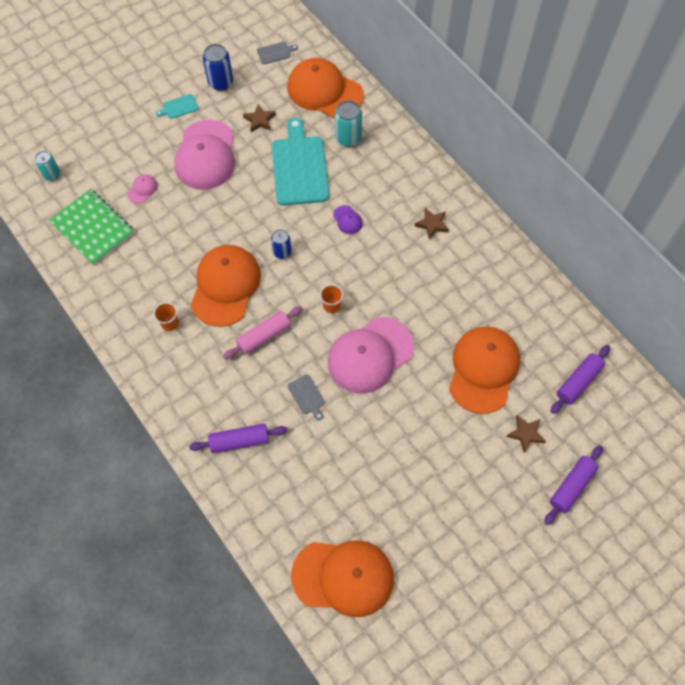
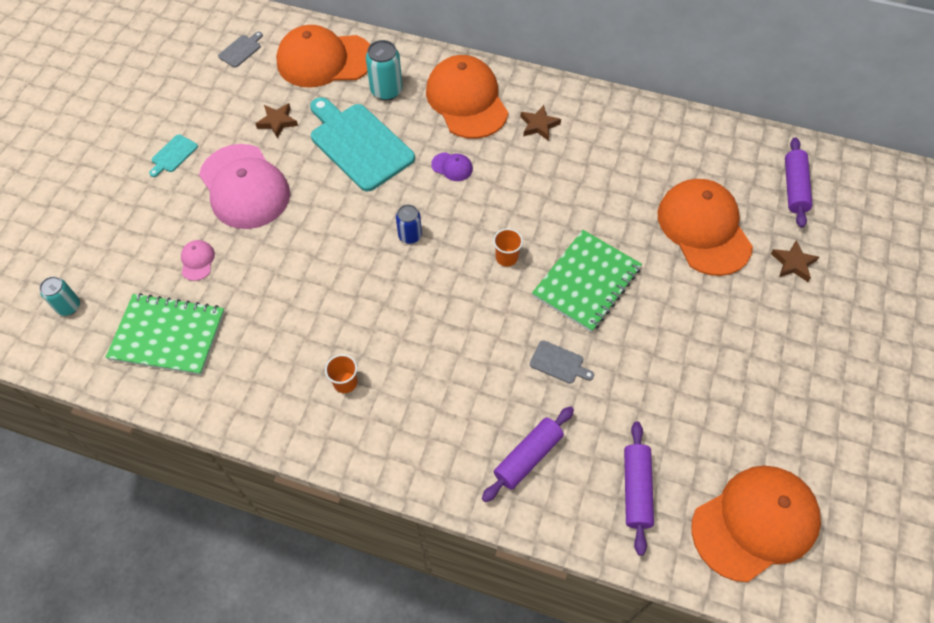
camera: 35 degrees left, 5 degrees down
orange cap [191,245,261,327] -> orange cap moved to [426,55,508,139]
blue can [203,44,233,91] -> none
pink rolling pin [223,306,303,359] -> none
pink cap [328,317,414,394] -> green notebook [532,230,642,333]
purple rolling pin [544,445,603,525] -> purple rolling pin moved to [624,421,654,556]

